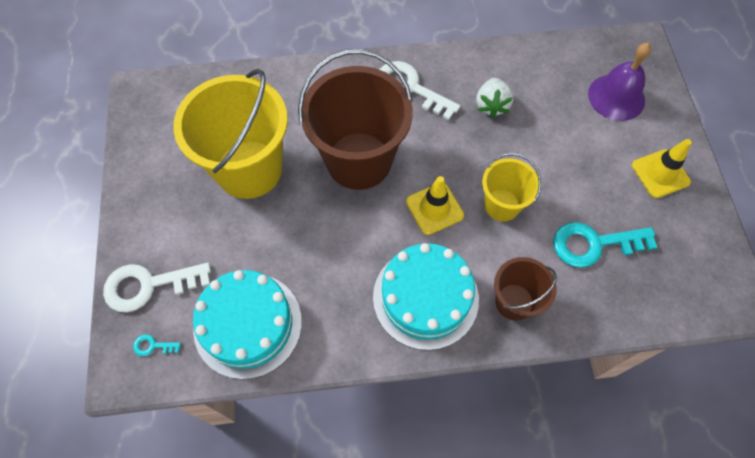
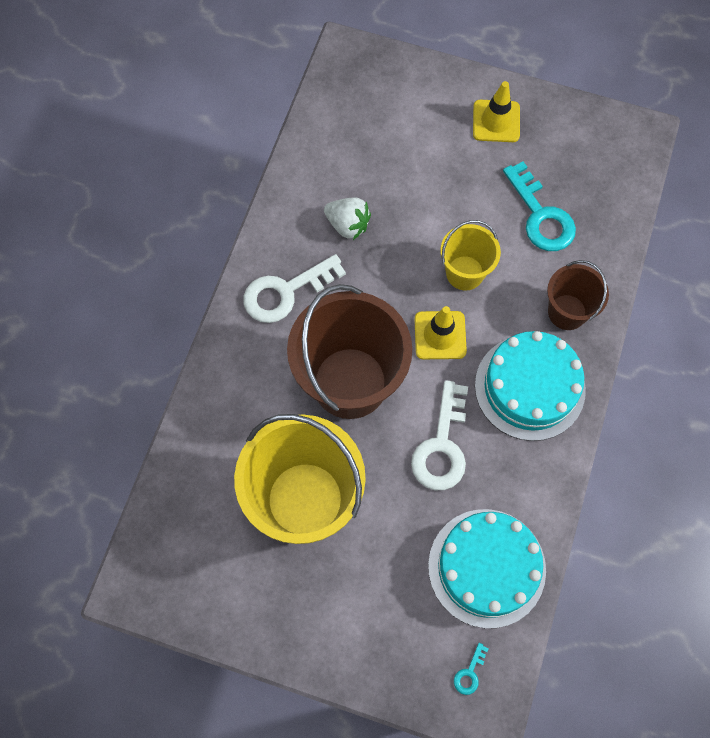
camera: 65 degrees left, 5 degrees up
white key [103,263,211,312] -> white key moved to [411,380,468,490]
turquoise key [553,222,658,268] -> turquoise key turned 45 degrees counterclockwise [503,162,576,251]
purple bell [588,43,652,121] -> none

